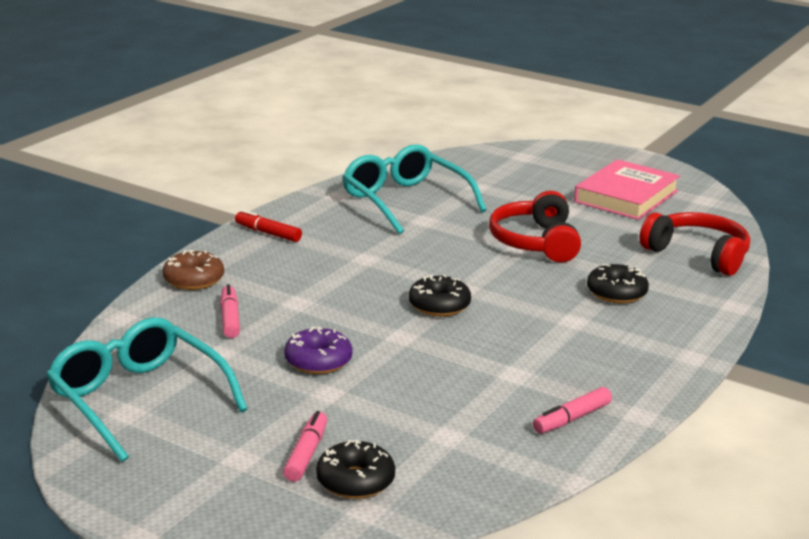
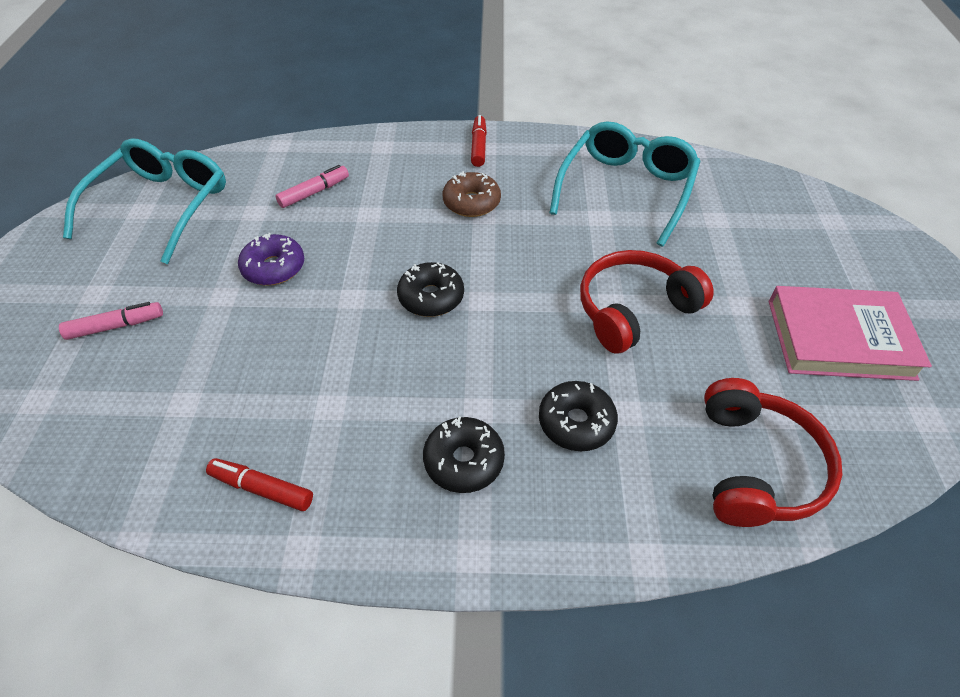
camera: 60 degrees right, 25 degrees up
brown donut [163,250,224,290] -> brown donut moved to [443,171,501,217]
black donut [316,440,395,499] -> black donut moved to [423,417,505,493]
pink marker [533,387,612,434] -> red marker [206,458,313,511]

